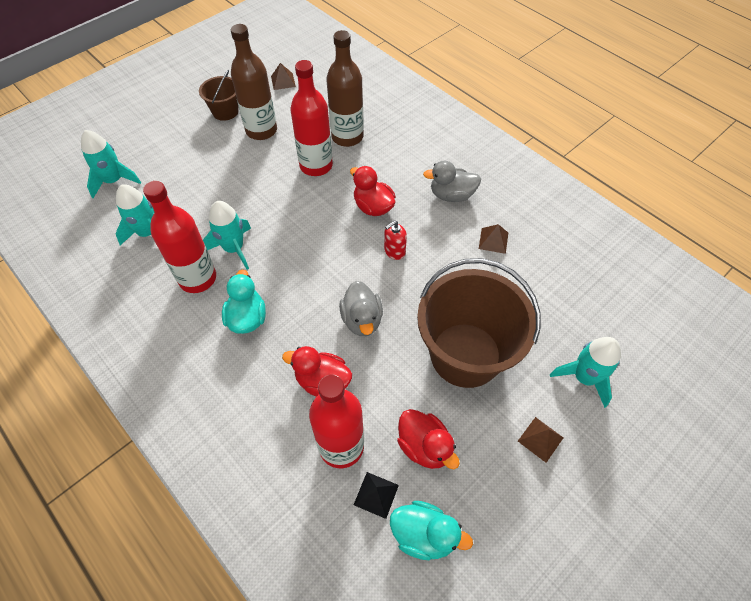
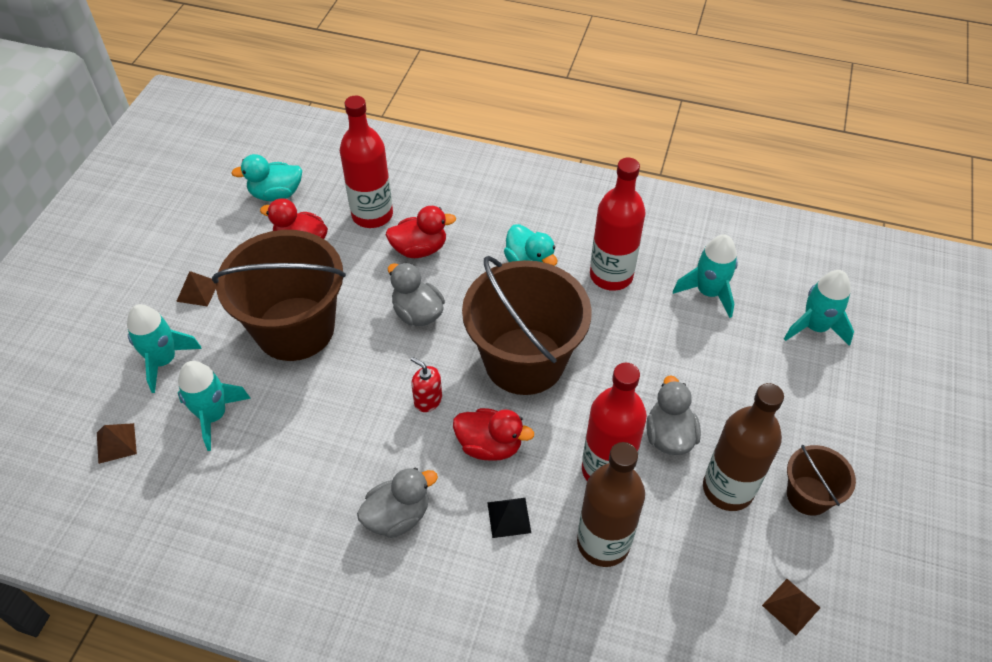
camera: 150 degrees right, 5 degrees down
turquoise rocket [203,201,251,270] -> turquoise rocket moved to [178,361,251,451]
black pyramid [354,472,399,519] -> black pyramid moved to [487,498,531,538]
red soap dispenser [384,220,407,260] -> red soap dispenser turned 75 degrees counterclockwise [411,357,442,412]
brown pyramid [479,224,508,254] -> brown pyramid moved to [97,423,137,464]
none -> brown bucket [462,256,592,395]
none -> grey duck [646,375,701,455]

